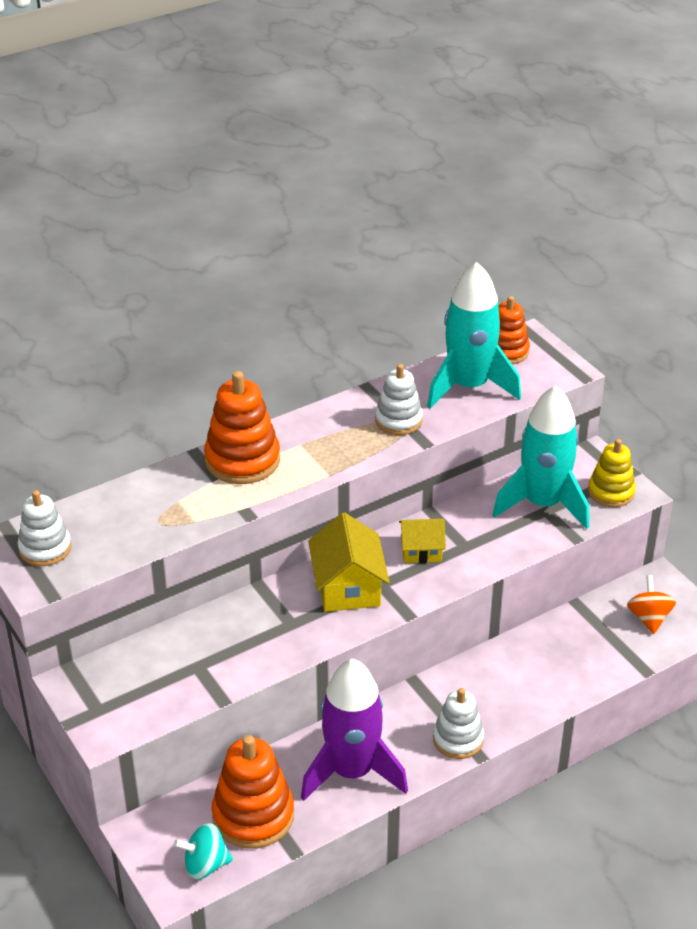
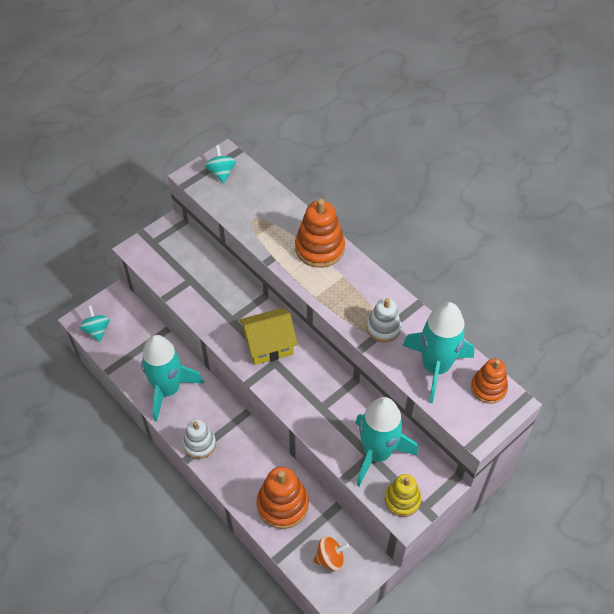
camera: 80 degrees right, 15 degrees up
white stacking toy [17,490,72,566] -> turquoise spinning top [205,145,236,183]
orange stacking toy [212,735,294,849] -> orange stacking toy moved to [257,467,309,529]
purple rocket [301,659,408,801] -> turquoise rocket [141,335,204,421]
yellow house [399,519,446,563] -> none

